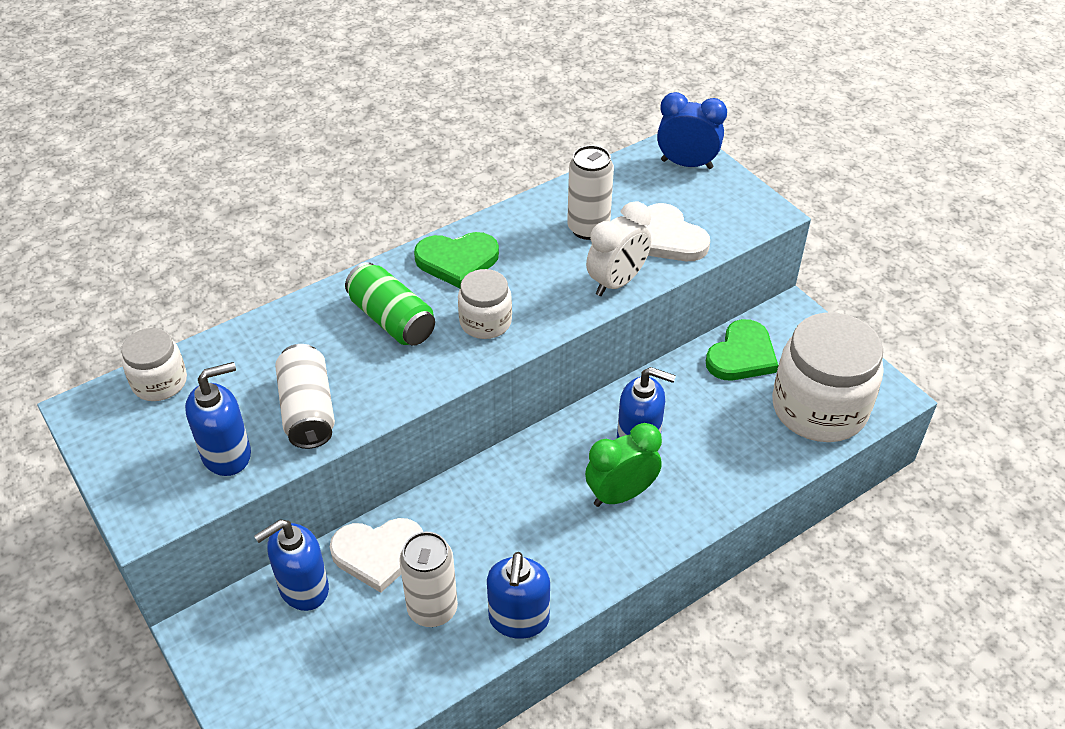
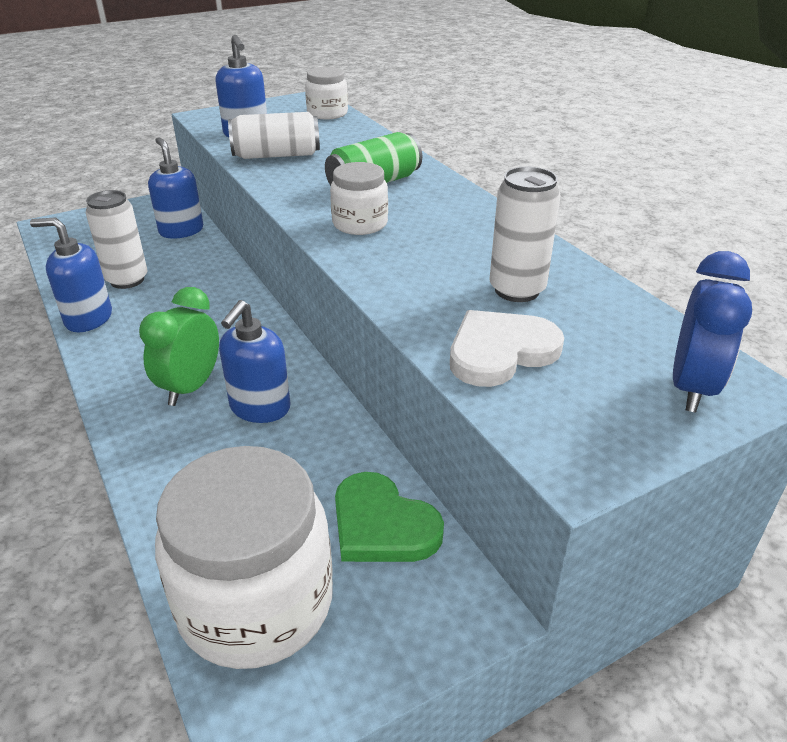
camera: 95 degrees right, 10 degrees down
white heart [330,518,423,593] -> none
green heart [414,232,499,288] -> none
green clock [585,423,662,507] -> green clock turned 135 degrees counterclockwise [139,287,219,406]
white clock [586,201,651,296] -> none

